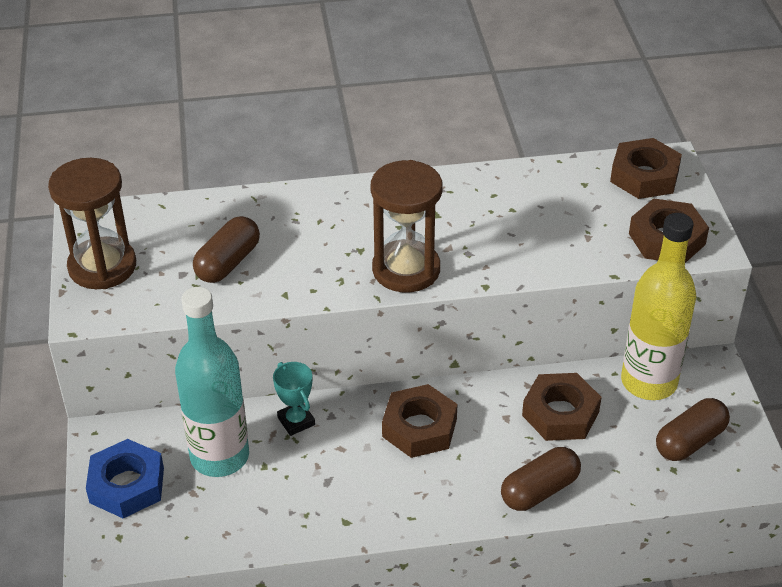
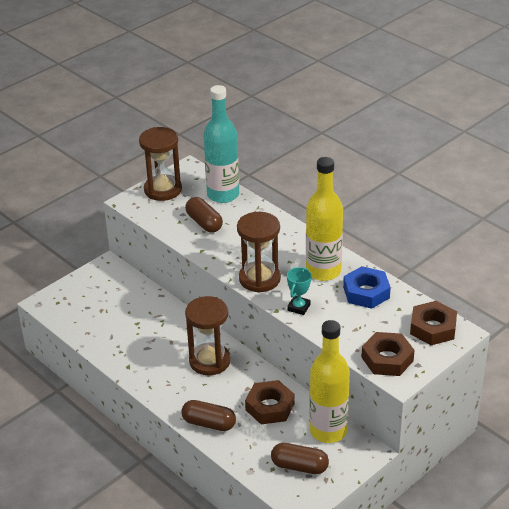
camera: 55 degrees right, 5 degrees down
blue nut [86,439,164,519] -> blue nut moved to [343,266,391,309]
turquoise bottle [175,287,249,477] -> turquoise bottle moved to [203,85,239,203]
brown capsule [193,216,260,283] -> brown capsule turned 60 degrees clockwise [185,197,223,233]
turquoise trophy [273,362,315,436] -> turquoise trophy moved to [287,267,311,315]
brown nut [382,384,458,458] -> brown hourglass [185,296,231,375]
none -> yellow bottle [306,157,343,281]

